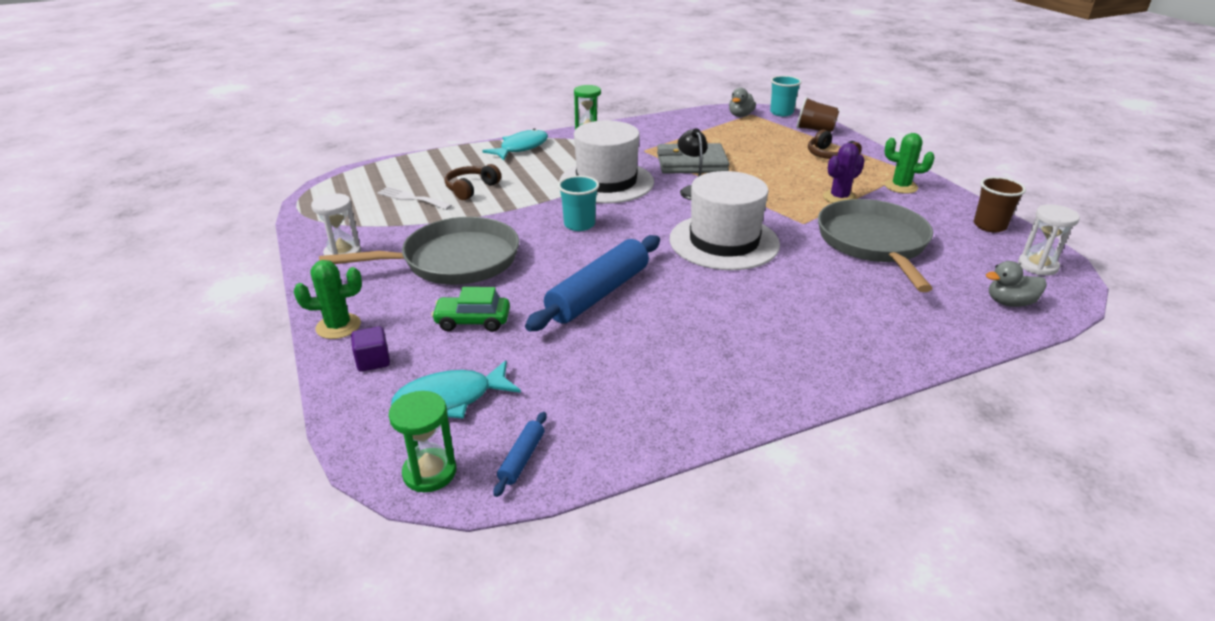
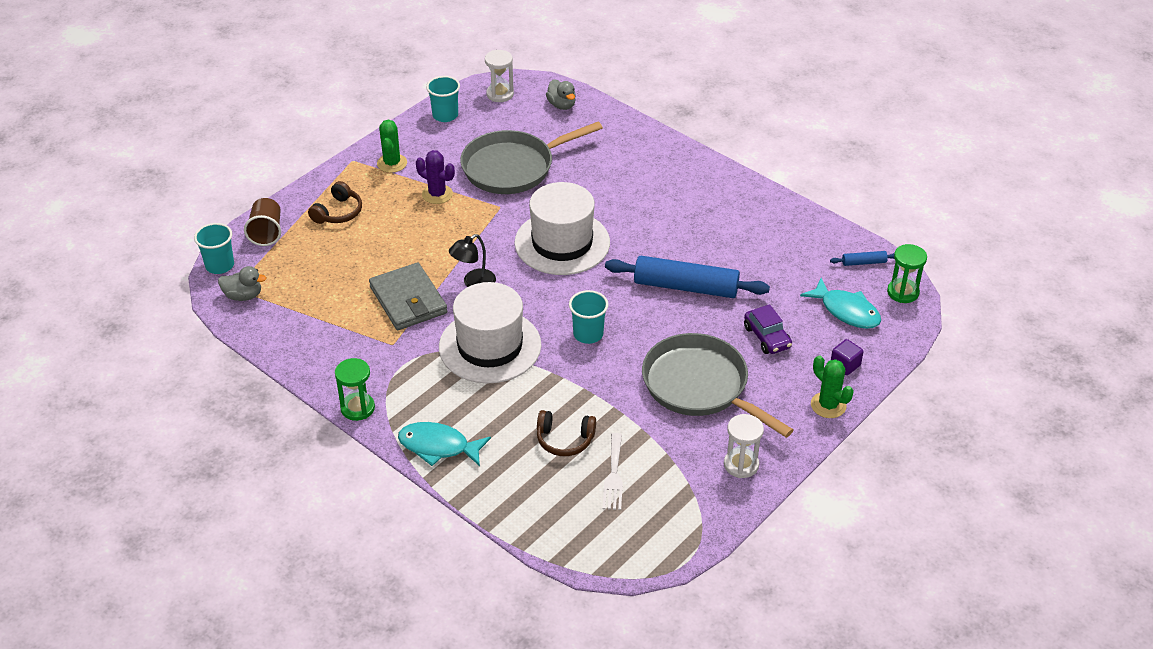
camera: 115 degrees left, 10 degrees up
green car [431,287,510,332] -> purple car [744,304,792,354]
brown cup [974,177,1026,233] -> turquoise cup [426,76,460,122]

